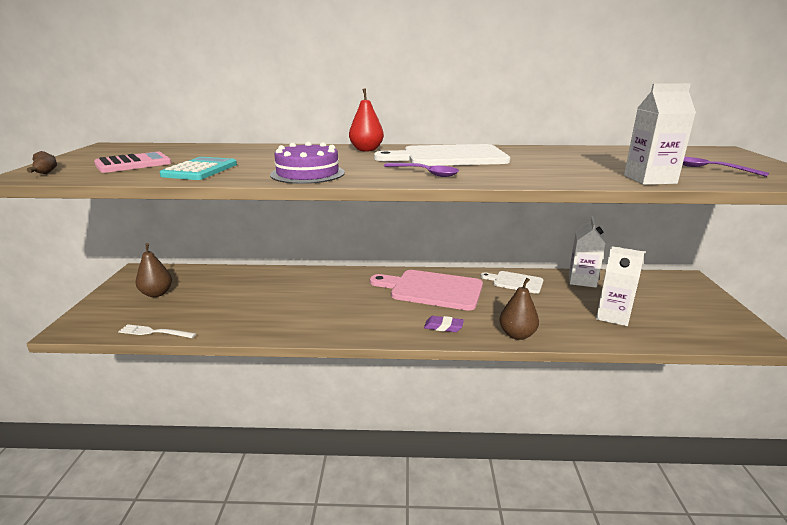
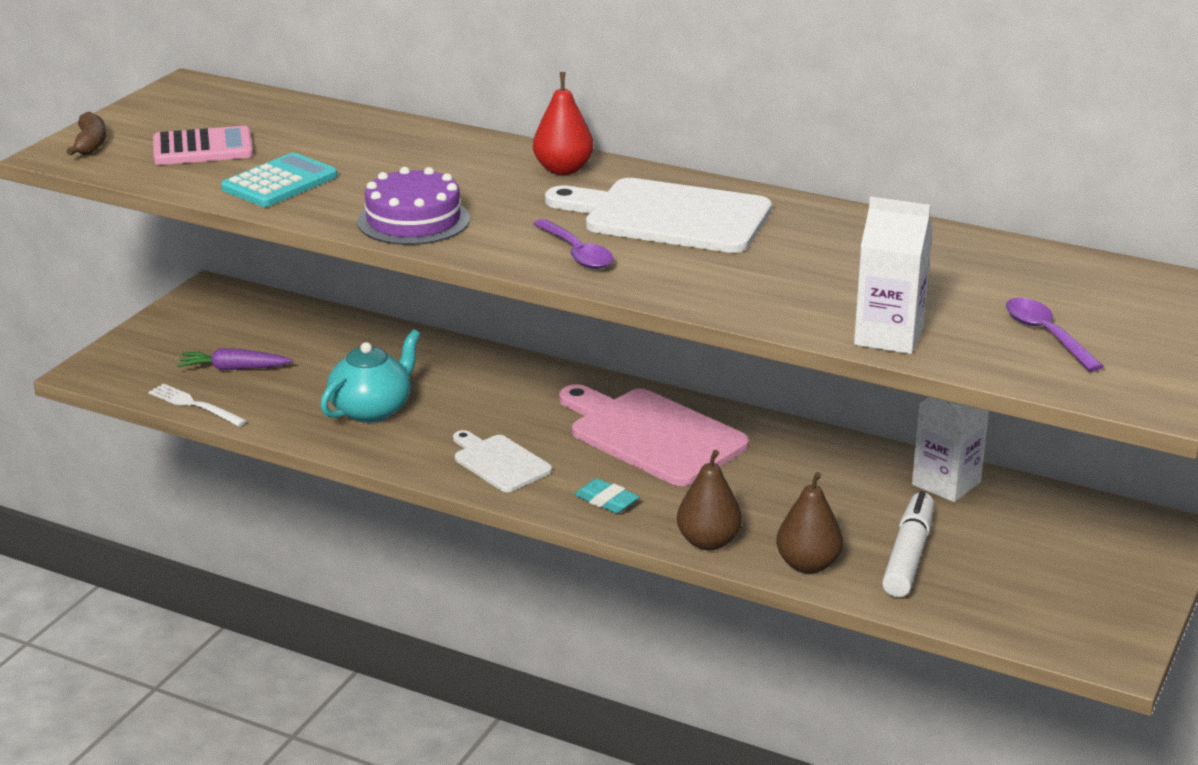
camera: 25 degrees right, 5 degrees up
brown pear [136,243,172,297] -> brown pear moved to [776,472,843,574]
purple eraser [424,316,464,332] -> turquoise eraser [574,478,640,513]
white cutting board [481,271,543,294] -> white cutting board moved to [453,430,552,492]
white carton [596,246,645,326] -> white marker [882,491,934,597]
none -> purple carrot [177,348,293,370]
none -> turquoise teapot [320,329,420,423]

